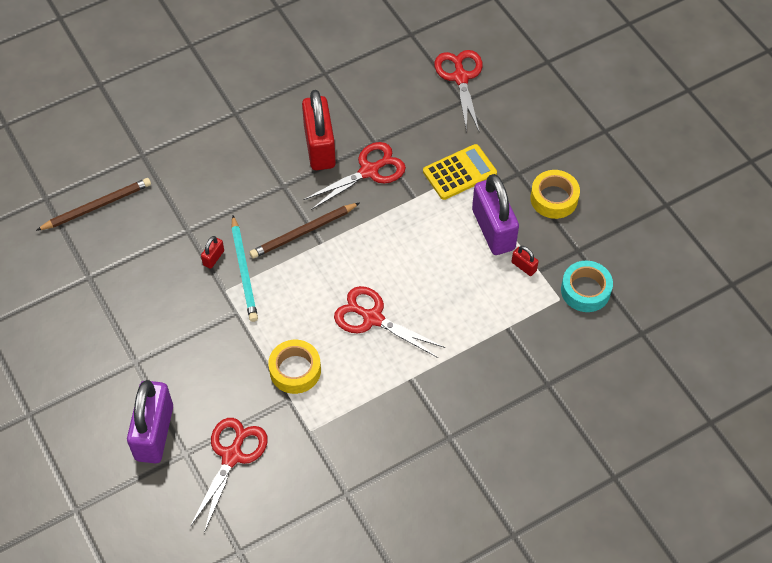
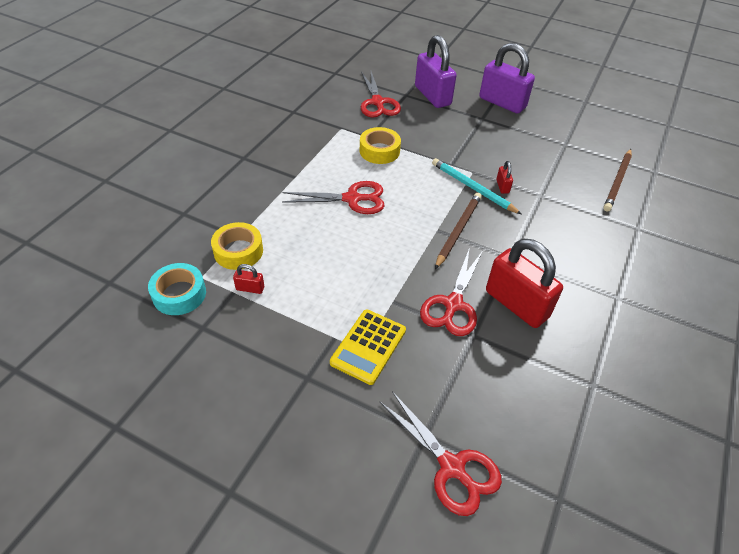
camera: 145 degrees right, 10 degrees down
purple padlock [472,174,519,255] -> purple padlock moved to [479,43,535,114]
yellow tape [530,170,580,219] -> yellow tape moved to [211,222,263,270]

